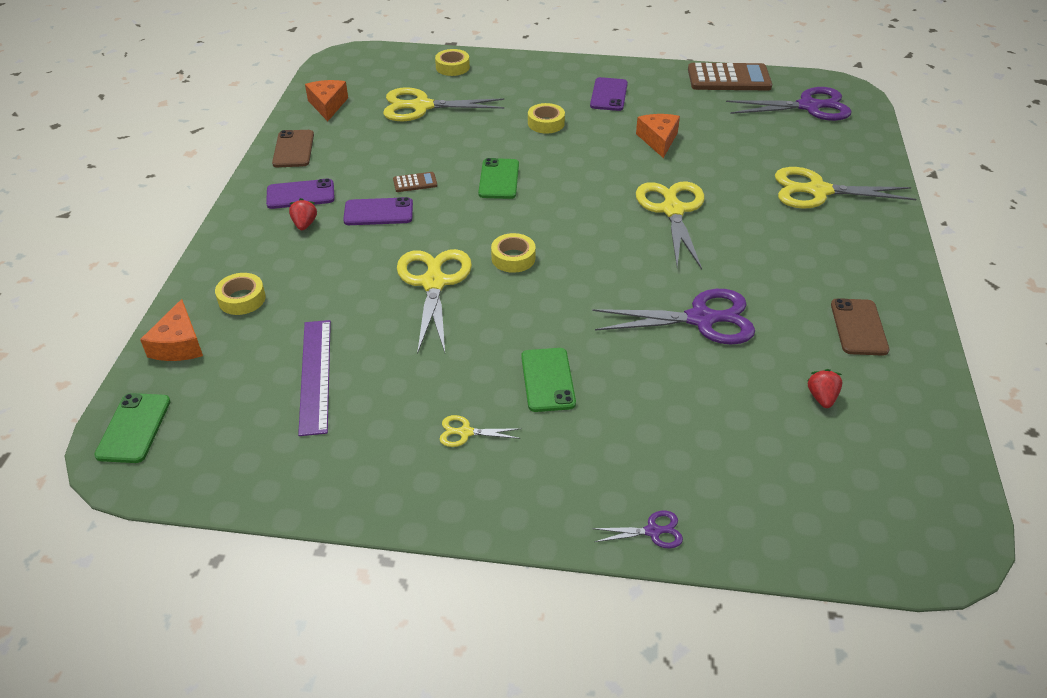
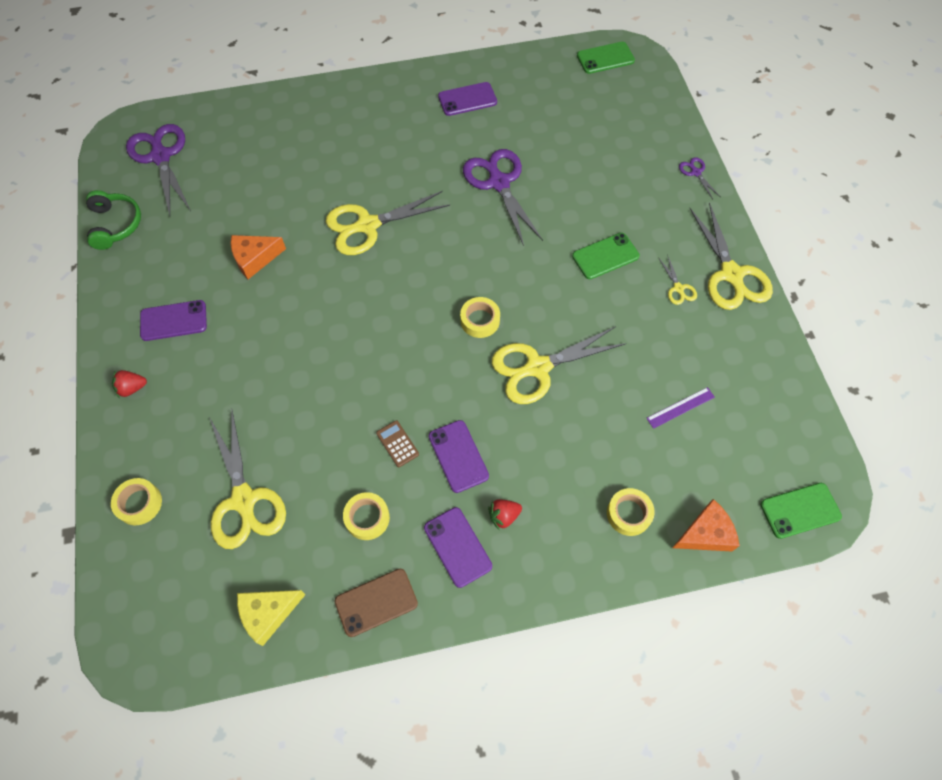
camera: 110 degrees left, 20 degrees up
purple ruler [298,320,331,436] -> purple ruler [646,387,715,429], size x0.57
orange cheese [305,80,348,121] -> yellow cheese [237,590,306,646]
green phone [478,158,519,199] -> green phone moved to [577,42,635,74]
yellow tape [528,103,565,134] -> yellow tape moved to [343,492,390,540]
brown calculator [688,63,772,90] -> green headphones [86,190,141,250]
yellow scissors [775,167,916,209] -> yellow scissors moved to [689,202,773,310]
red strawberry [807,369,842,408] -> red strawberry moved to [112,370,147,398]
brown phone [831,298,889,356] -> purple phone [438,82,497,116]

